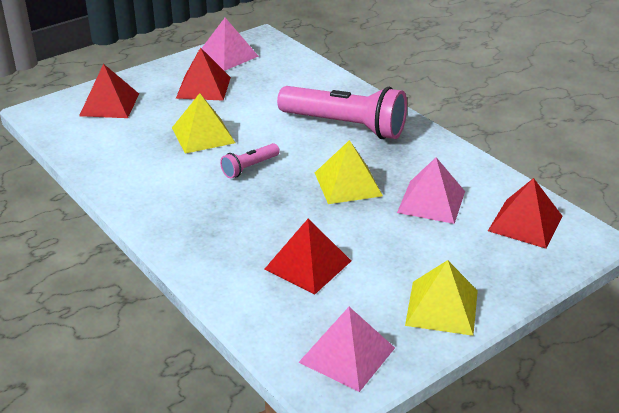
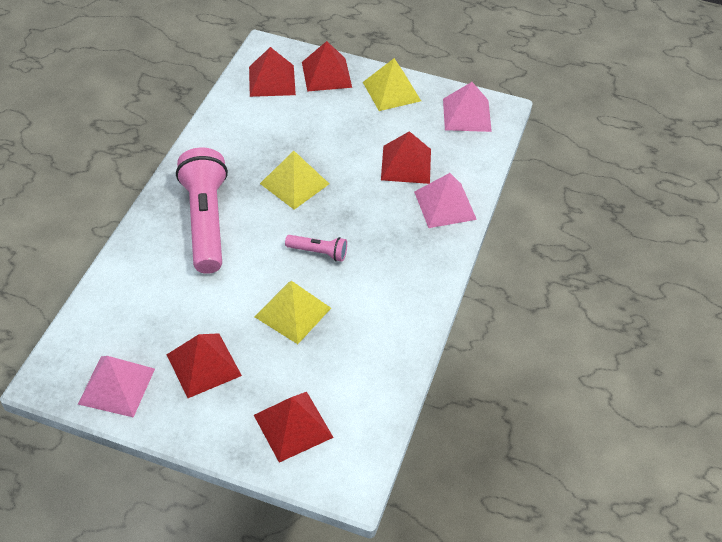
camera: 125 degrees left, 15 degrees up
pink pyramid [397,157,465,224] -> pink pyramid moved to [414,173,477,228]
none -> red pyramid [302,41,352,92]

